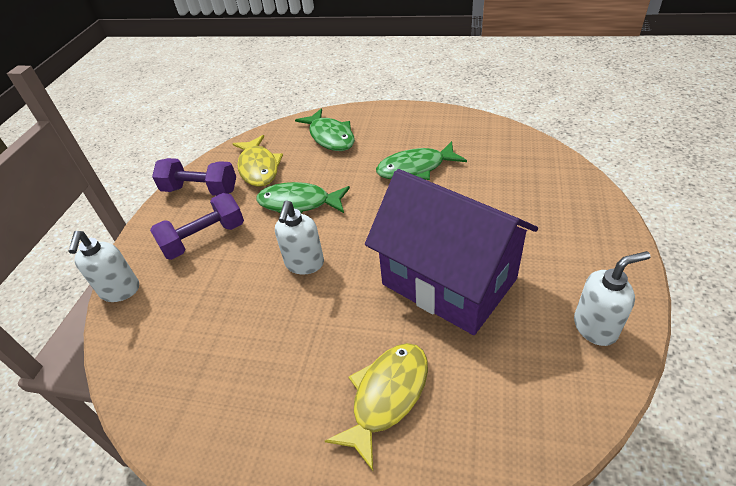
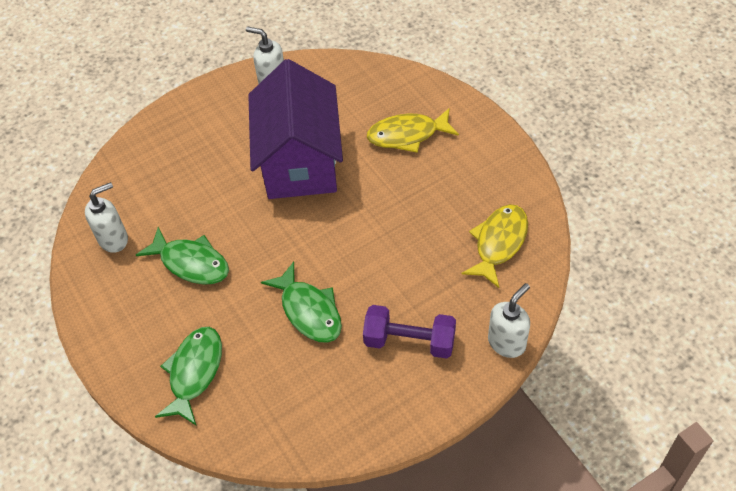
camera: 135 degrees left, 10 degrees up
purple dumbbell [152,158,236,196] -> none
yellow fish [232,135,283,187] -> yellow fish moved to [462,204,528,288]
white soap dispenser [275,200,324,274] -> white soap dispenser moved to [85,182,128,253]

